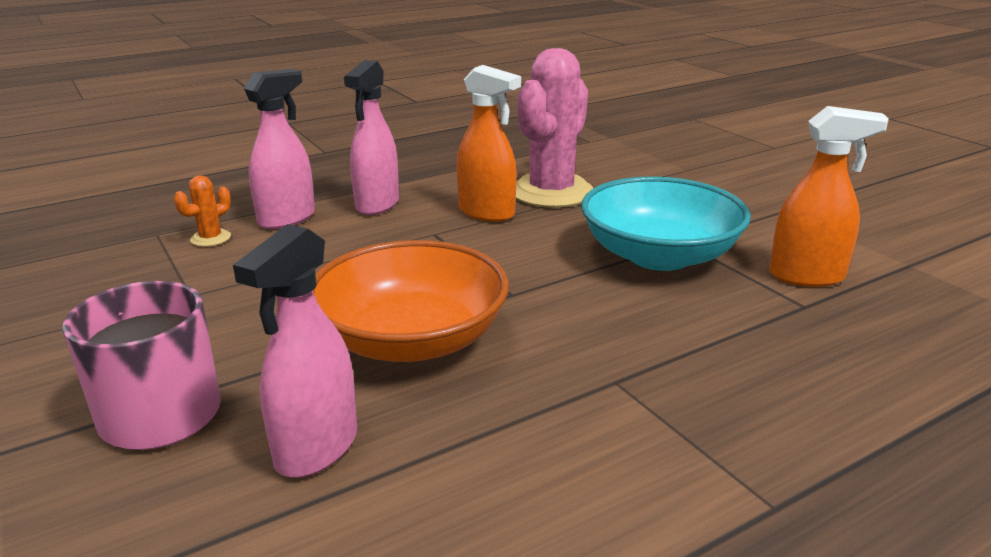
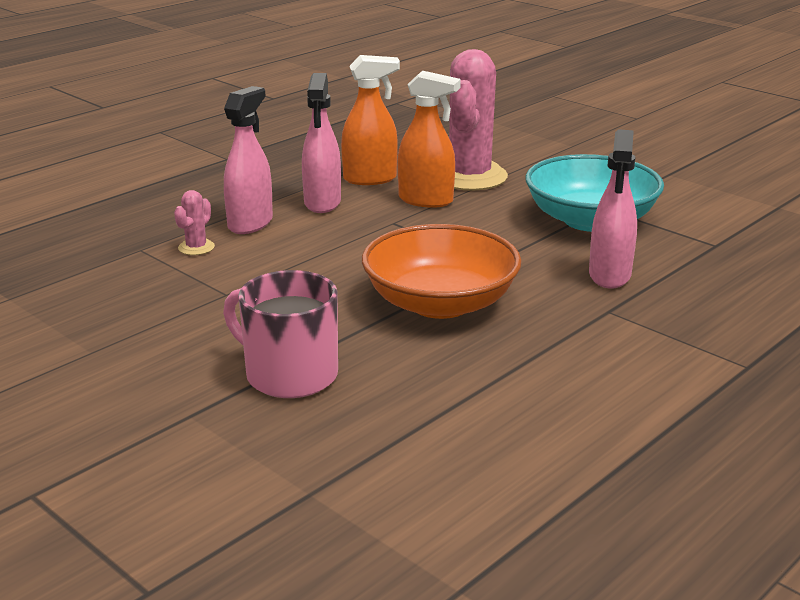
camera: 15 degrees left, 0 degrees up
orange cactus [174,175,231,247] -> pink cactus [174,190,215,255]
pink spray bottle [233,224,357,478] -> pink spray bottle moved to [589,129,637,289]
orange spray bottle [769,106,889,287] -> orange spray bottle moved to [341,55,400,185]

